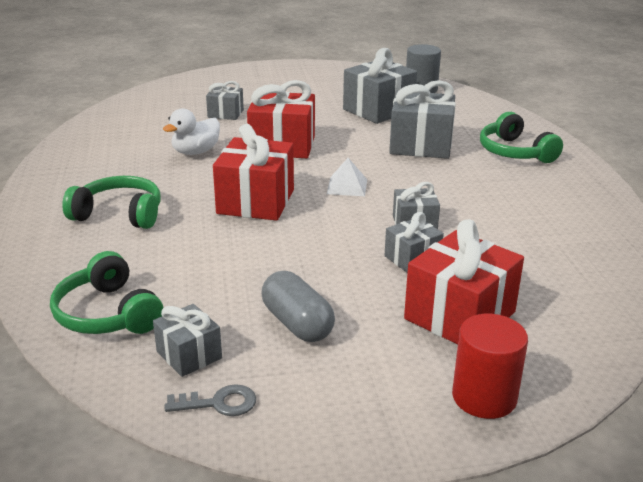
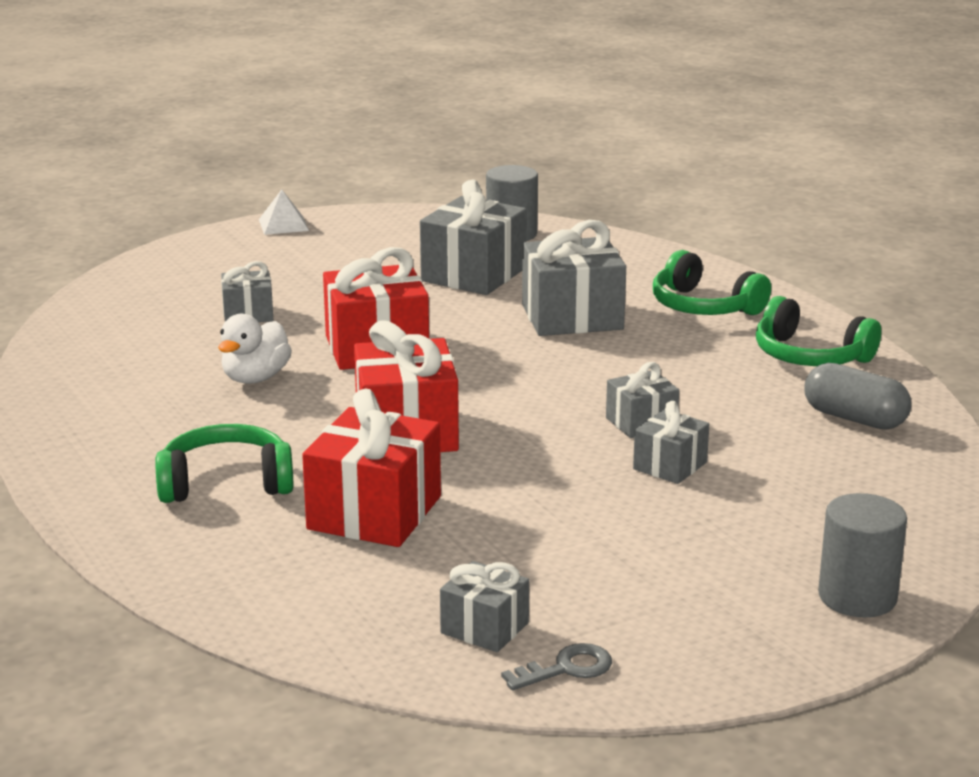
camera: 20 degrees left, 5 degrees down
green headphones [50,251,164,334] -> green headphones moved to [756,296,881,366]
grey capsule [262,271,335,342] -> grey capsule moved to [804,363,911,430]
white pyramid [327,158,367,196] -> white pyramid moved to [259,189,309,235]
red gift [404,219,524,345] -> red gift moved to [302,389,441,547]
red cylinder [452,314,528,419] -> grey cylinder [818,493,907,617]

